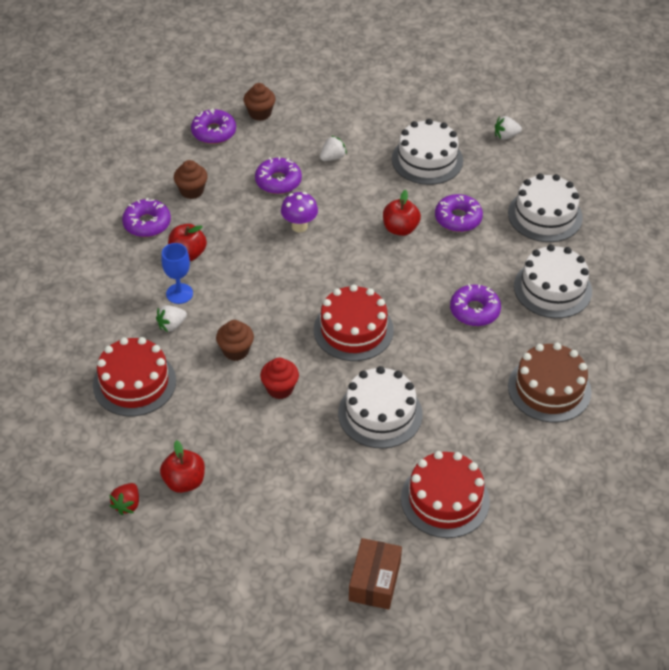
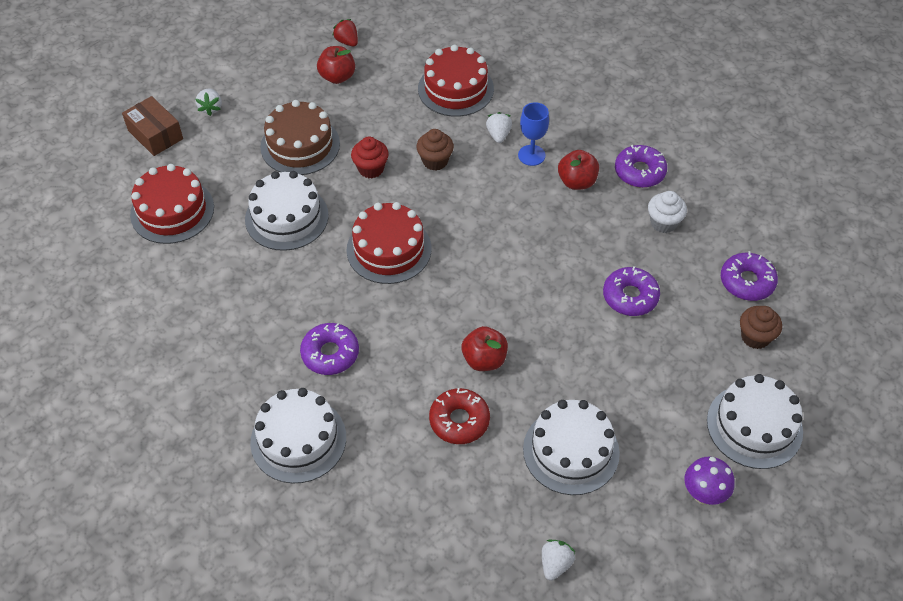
camera: 125 degrees right, 5 degrees up
brown cupcake [174,160,208,199] -> white cupcake [648,191,687,233]
purple mushroom [281,192,318,232] -> purple mushroom moved to [684,457,734,505]
white strawberry [320,136,347,161] -> white strawberry moved to [196,88,222,116]
purple donut [435,194,483,232] -> red donut [429,388,490,444]
white cake [508,173,583,242] -> white cake moved to [707,374,803,469]
brown cake [508,343,591,423] -> brown cake moved to [260,100,340,175]

